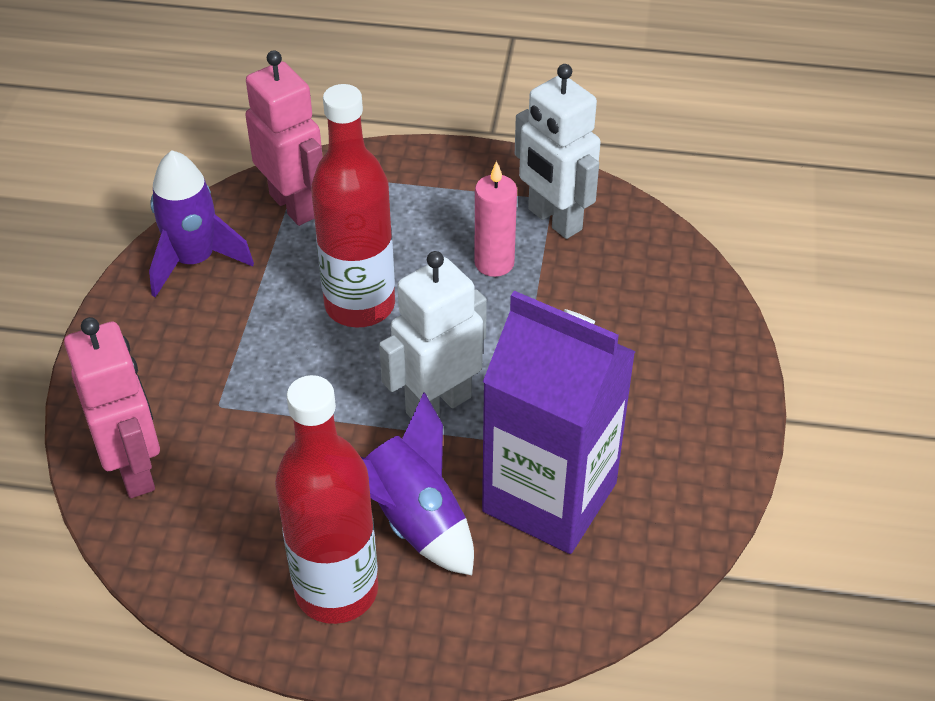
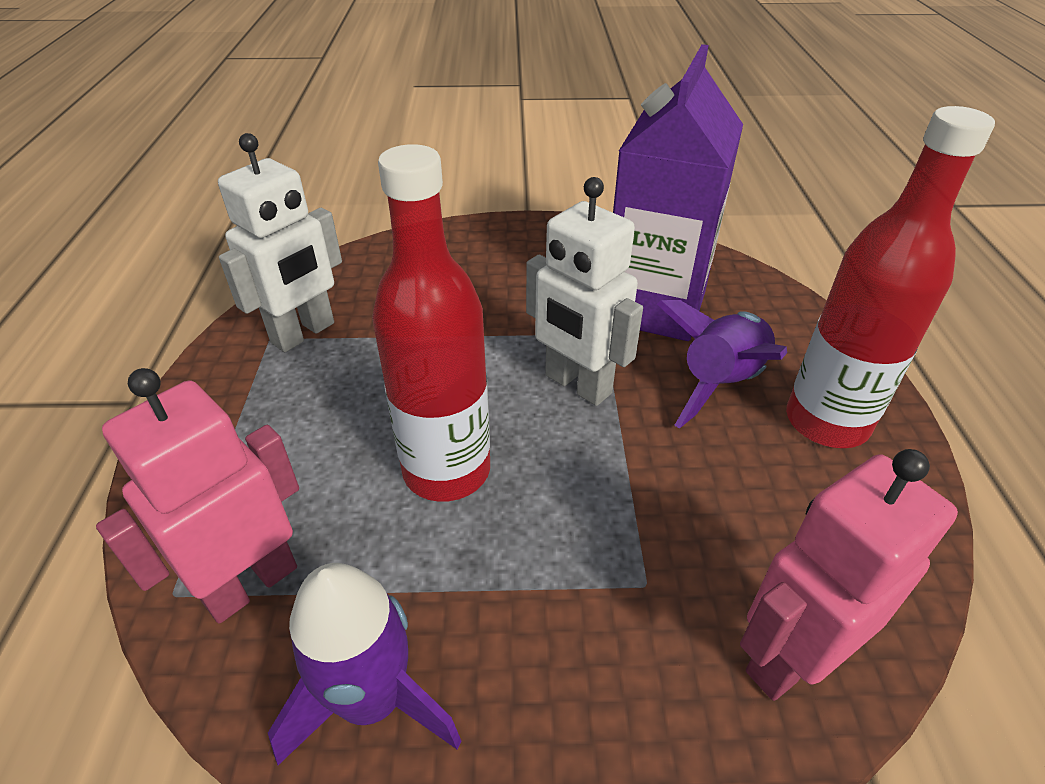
camera: 100 degrees left, 5 degrees down
pink candle [474,161,517,277] -> none

